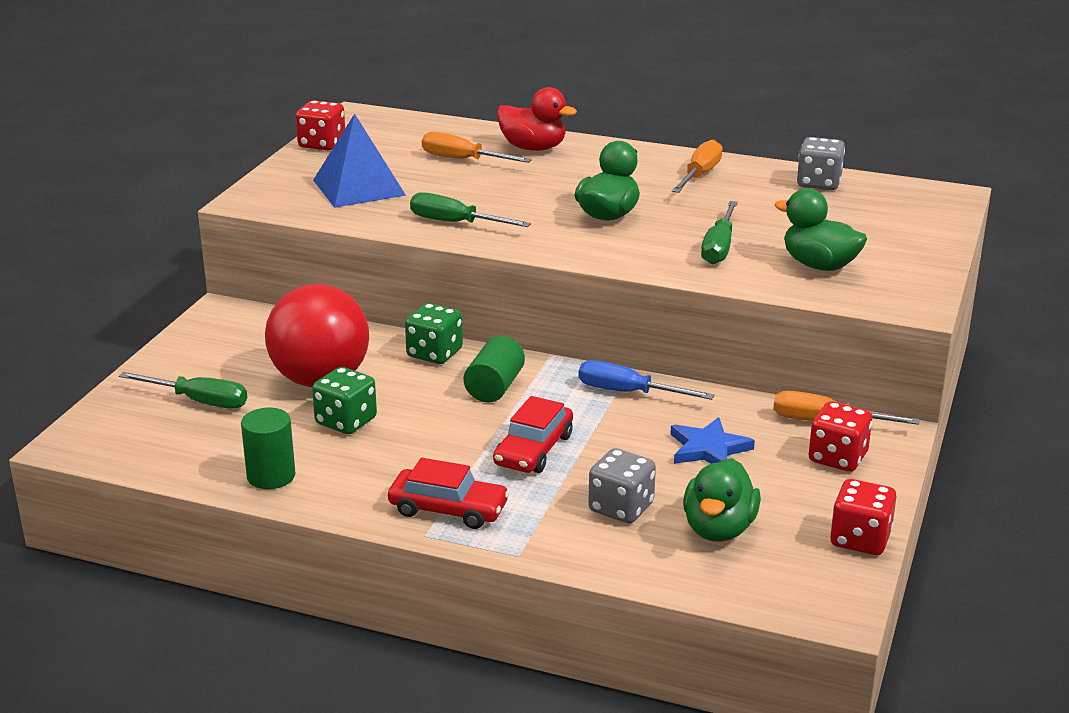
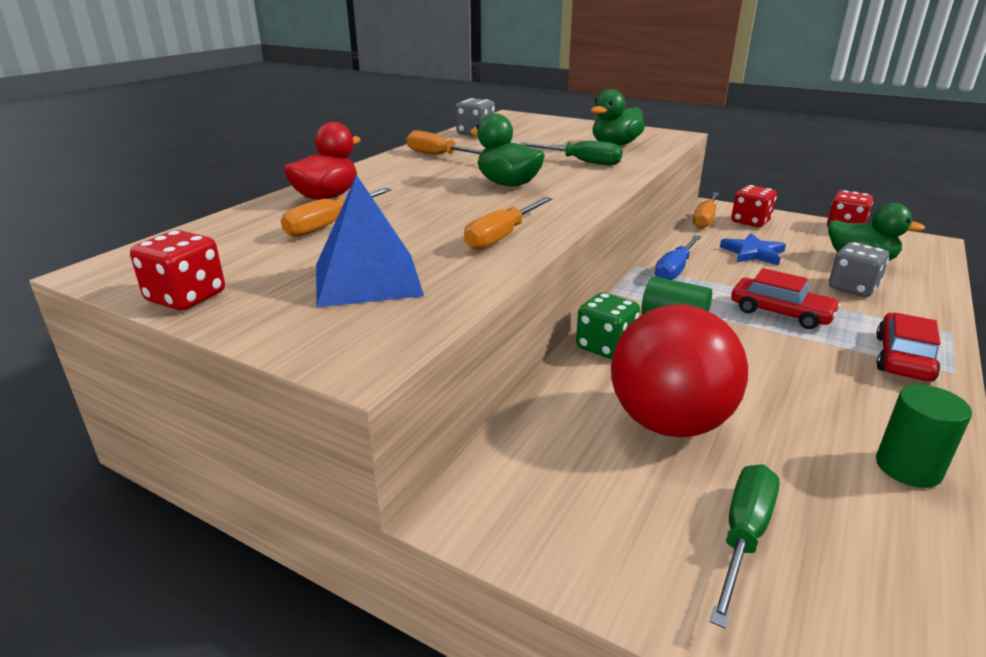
camera: 80 degrees left, 0 degrees up
green dice [312,367,377,434] -> none
green screwdriver [410,192,531,227] -> orange screwdriver [464,197,552,250]

